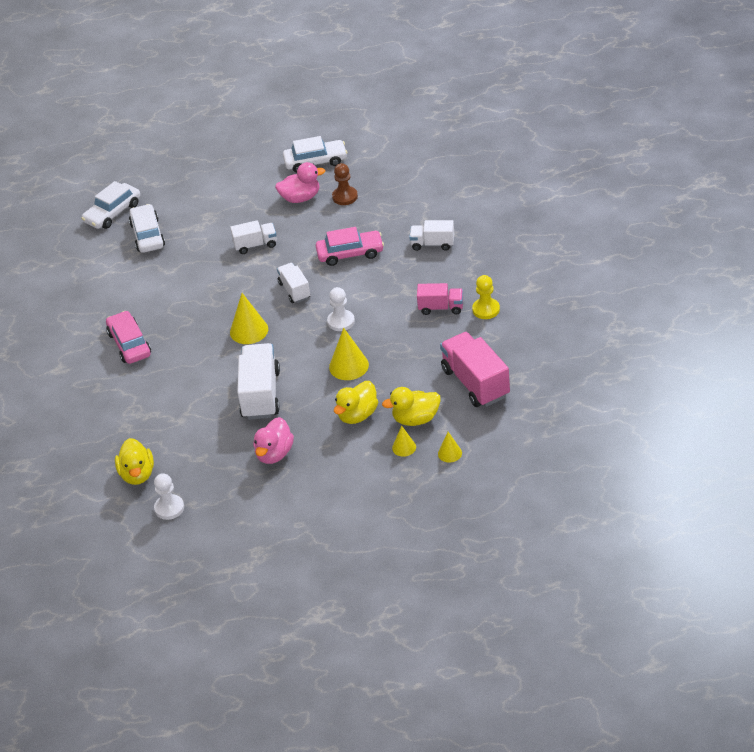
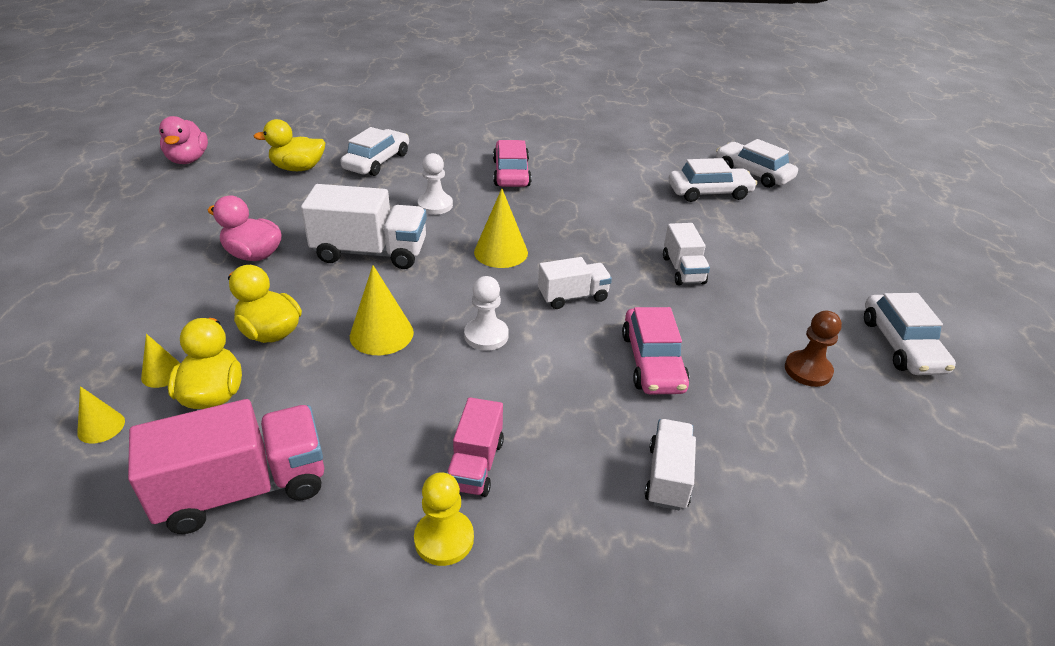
camera: 90 degrees right, 5 degrees down
pink car [106,311,151,364] -> pink car turned 75 degrees counterclockwise [493,140,532,187]
white pawn [154,473,184,520] -> white pawn moved to [418,153,453,215]
pink duck [275,162,325,203] -> pink duck moved to [159,116,208,164]
none -> white car [340,127,409,176]

